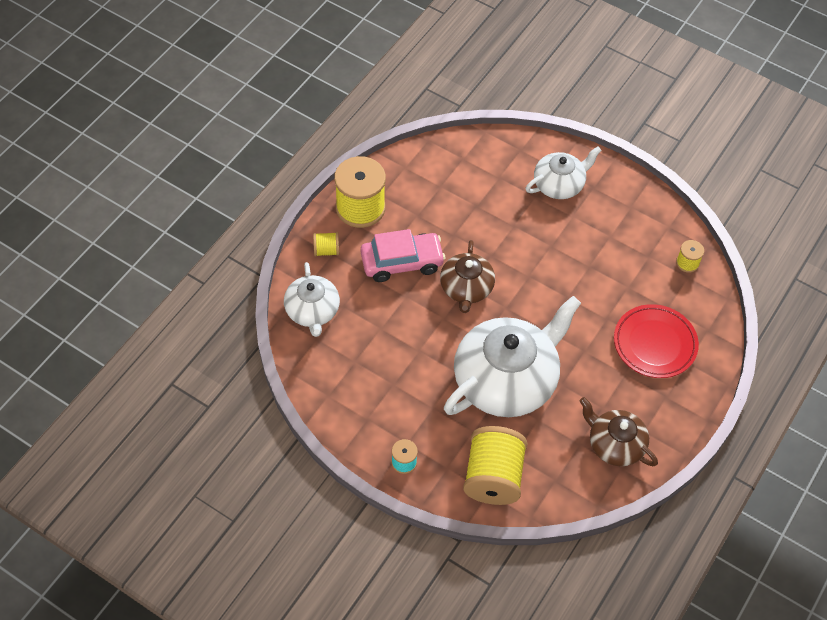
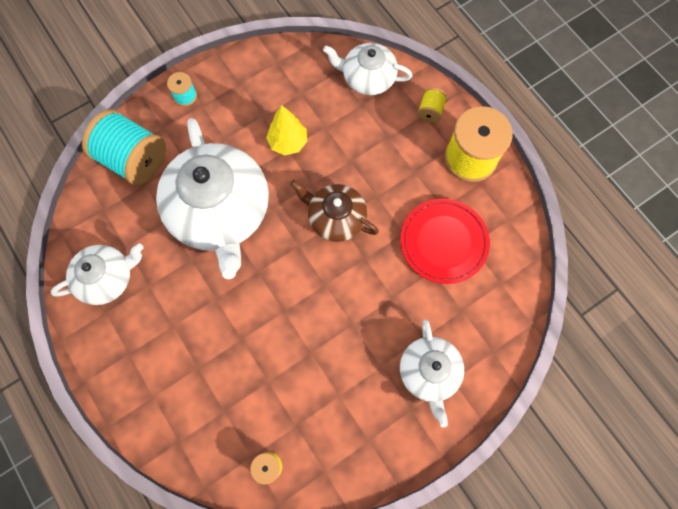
camera: 115 degrees right, 15 degrees up
pink car [361,229,445,282] -> none
yellow spool [463,426,528,505] -> turquoise spool [82,109,166,185]
brown teapot [580,397,658,466] -> white teapot [50,243,144,305]
red plate [614,304,699,378] -> red plate moved to [400,199,490,284]
none -> yellow tree [266,105,307,156]

